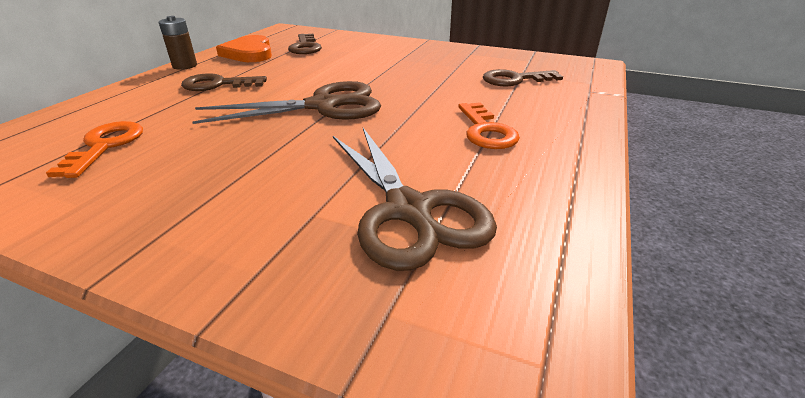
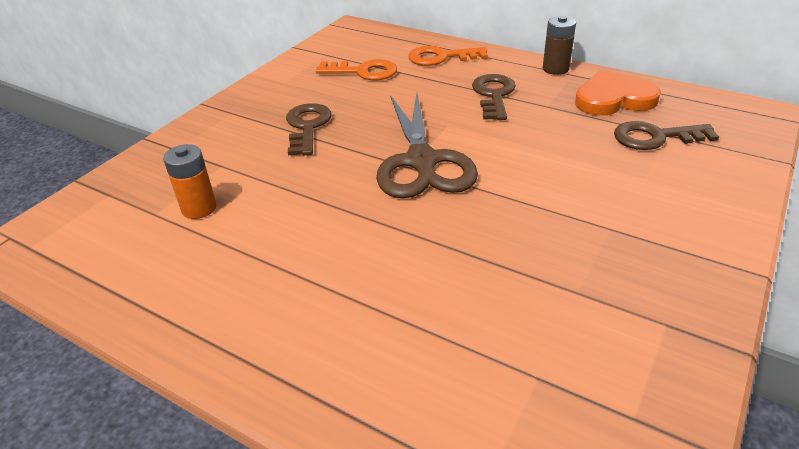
camera: 100 degrees right, 5 degrees up
brown scissors [333,128,497,271] -> orange battery [163,144,217,219]
orange key [458,102,520,149] -> orange key moved to [408,46,488,66]
brown key [483,69,563,86] -> brown key moved to [286,103,331,155]

